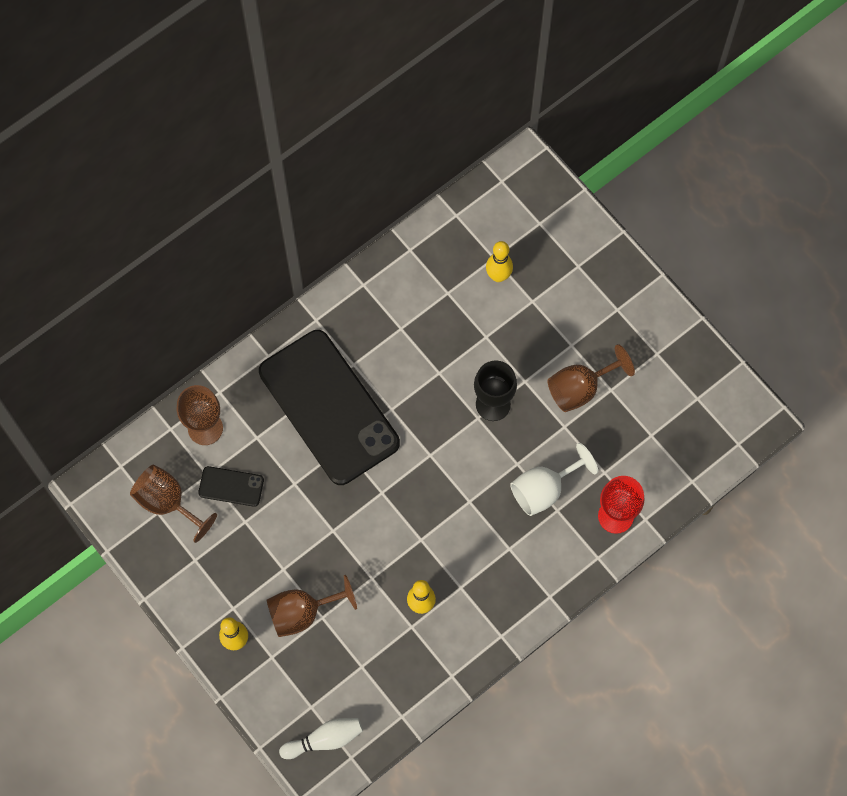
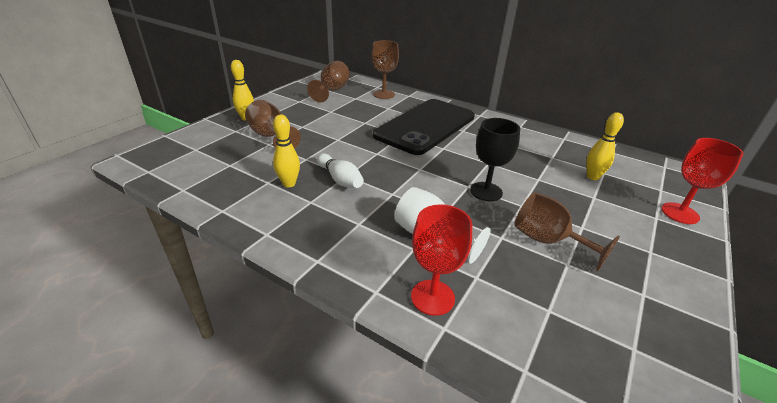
camera: 70 degrees right, 35 degrees down
black phone [198,466,264,507] -> none
white bowling pin [279,718,363,759] -> white bowling pin moved to [317,153,364,188]
none -> red goblet [661,138,743,224]

